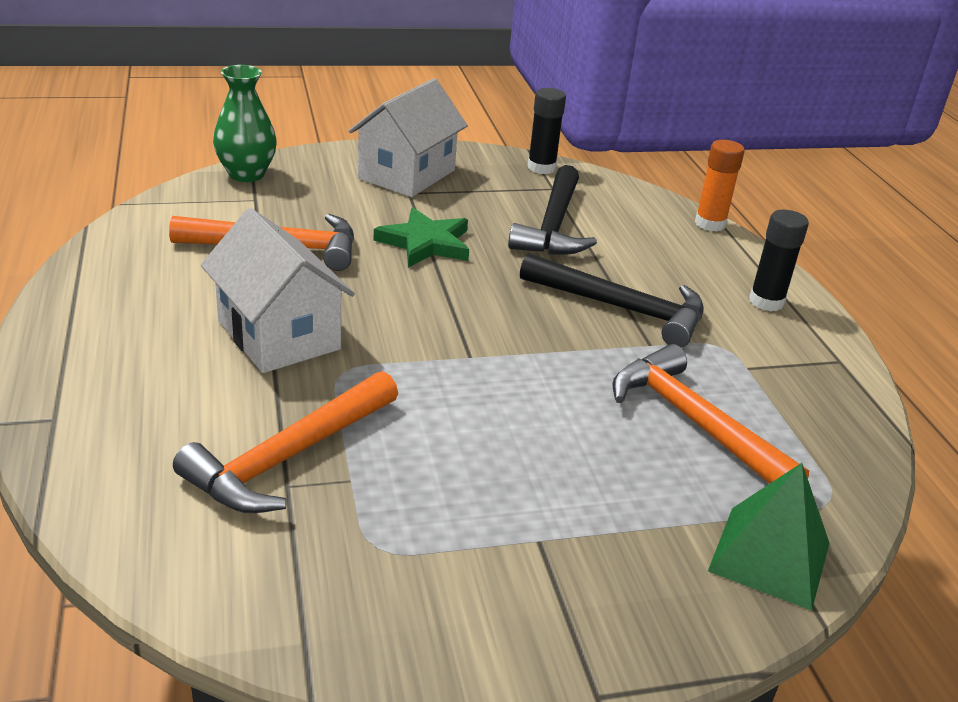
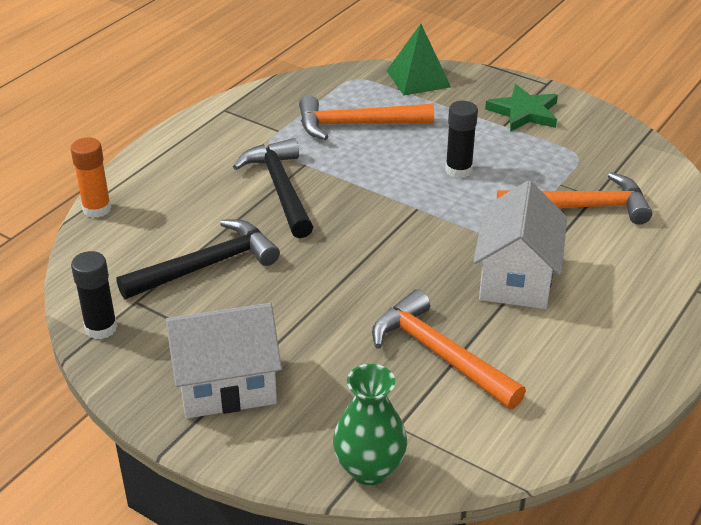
camera: 130 degrees left, 5 degrees up
green star [373,207,469,268] -> green star moved to [485,84,558,132]
orange hammer [612,344,809,484] -> orange hammer turned 75 degrees clockwise [299,95,434,140]
black glue stick [749,210,809,311] -> black glue stick moved to [445,101,478,178]

